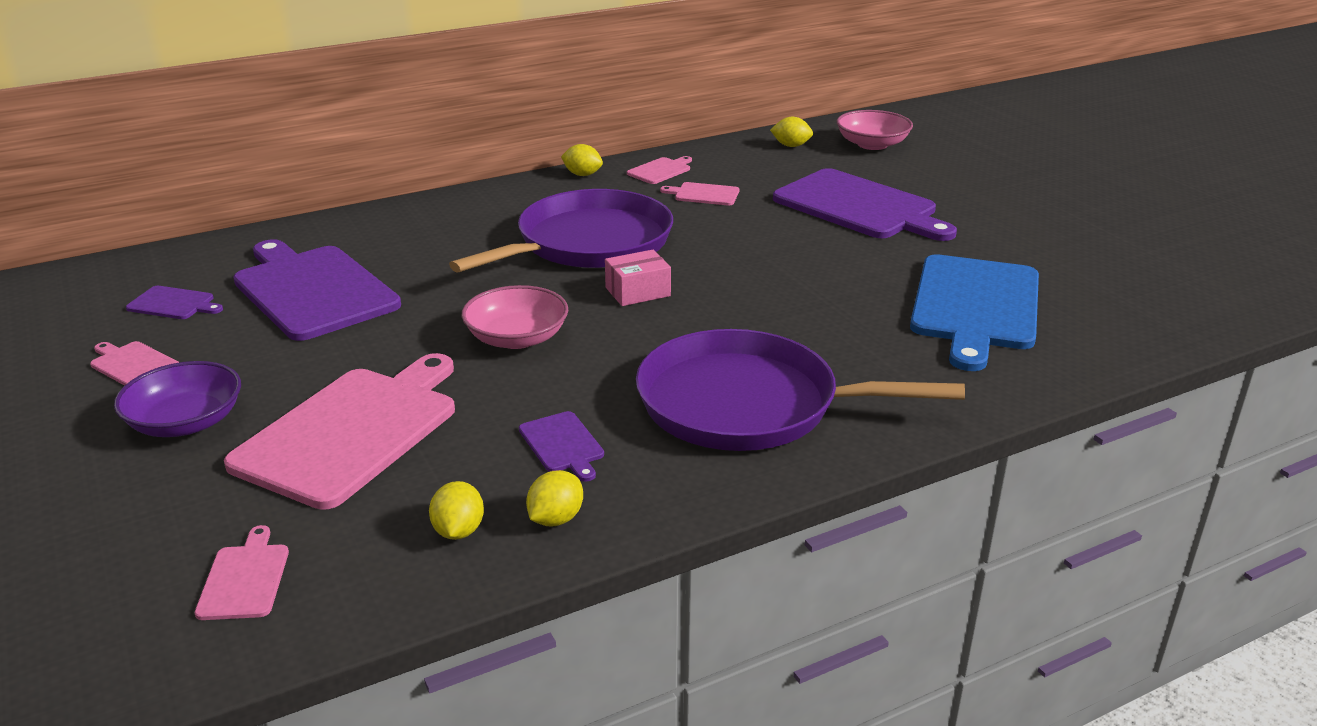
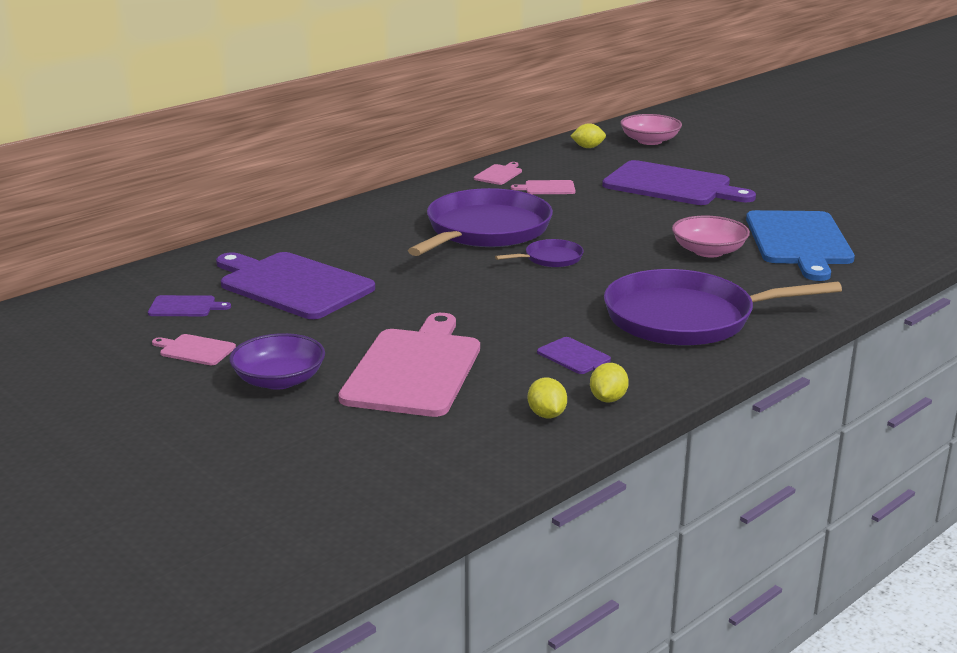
camera: 15 degrees left, 5 degrees down
pink cutting board [195,525,289,620] -> none
pink bowl [461,285,568,349] -> pink bowl moved to [672,216,750,258]
yellow lemon [561,144,603,176] -> none
pink box [605,250,671,306] -> purple pan [495,239,584,267]

